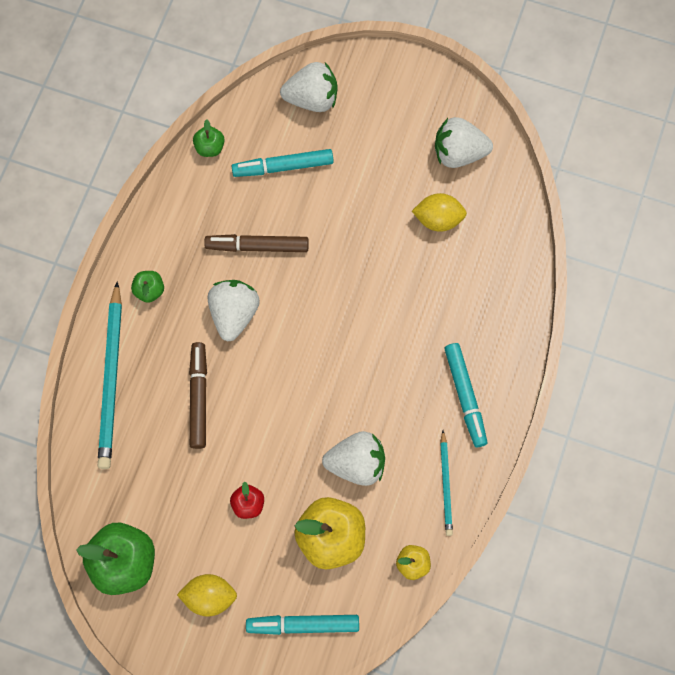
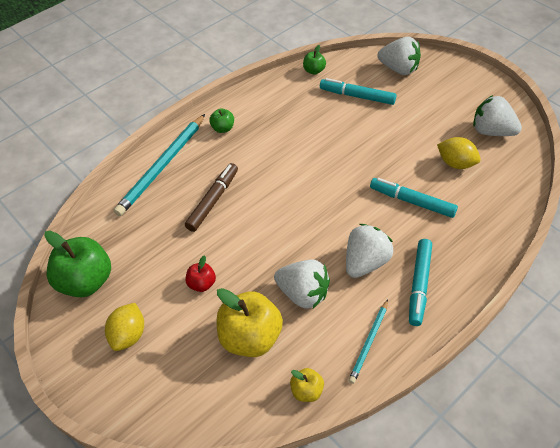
camera: 30 degrees right, 20 degrees down
yellow lemon [177,574,237,617] -> yellow lemon turned 75 degrees clockwise [105,303,144,351]
brown marker [204,234,309,252] -> none
white strawberry [207,280,260,341] -> white strawberry moved to [346,224,393,278]
turquoise marker [246,615,359,635] -> turquoise marker moved to [370,178,458,218]

